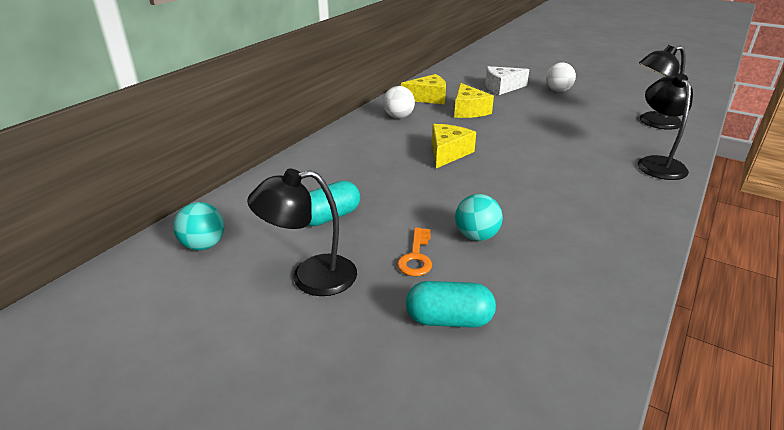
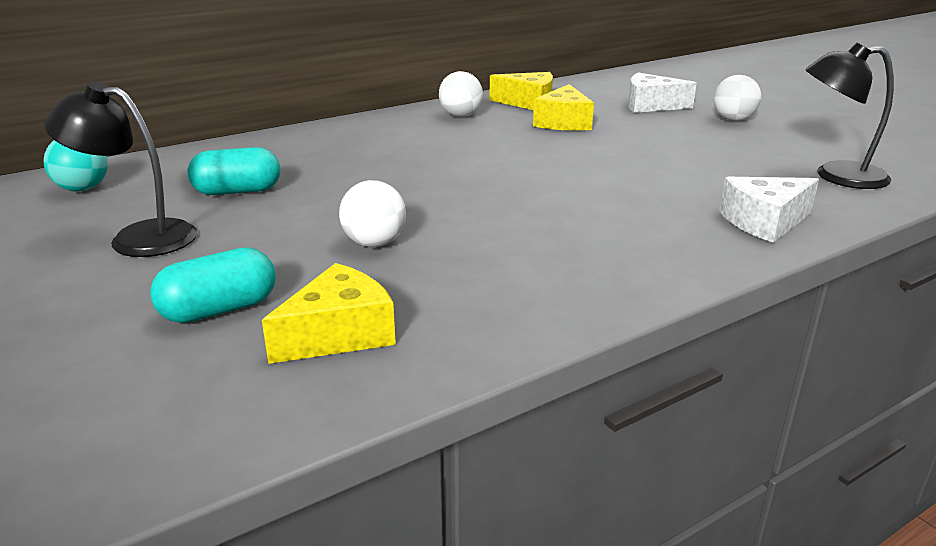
camera: 25 degrees right, 5 degrees down
orange key [397,227,432,276] -> none
turquoise capsule [406,281,496,328] -> turquoise capsule turned 60 degrees counterclockwise [150,247,276,323]
yellow cheese [432,124,476,168] -> yellow cheese moved to [262,263,396,364]
turquoise ball [455,194,503,241] -> white ball [339,180,406,247]
black lamp [638,73,693,180] -> white cheese [719,177,819,243]

